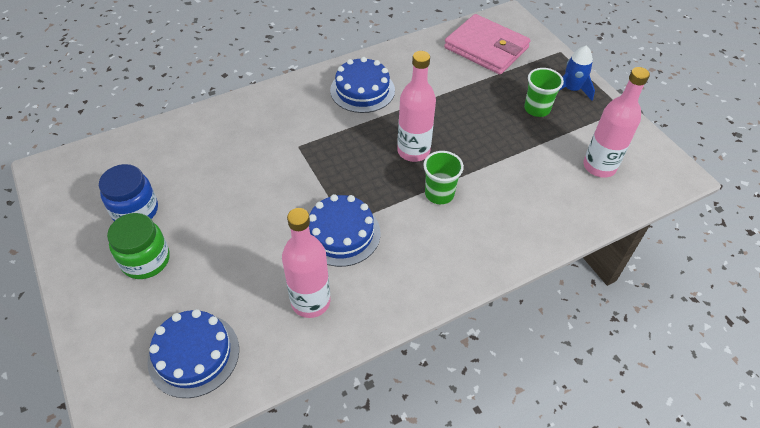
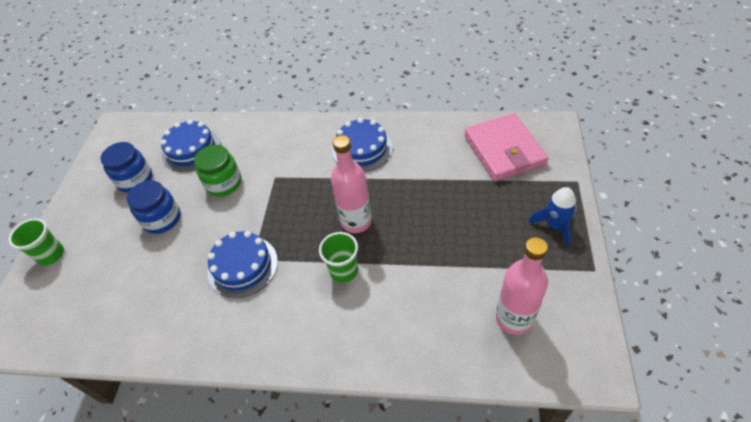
camera: 40 degrees right, 0 degrees up
green jar [107,213,170,279] -> green jar moved to [194,145,242,197]
blue cake [147,309,239,398] -> blue cake moved to [161,120,220,172]
pink bottle [282,208,331,318] -> none
green cup [524,68,564,117] -> green cup moved to [9,218,64,266]
none -> blue jar [127,180,181,234]

